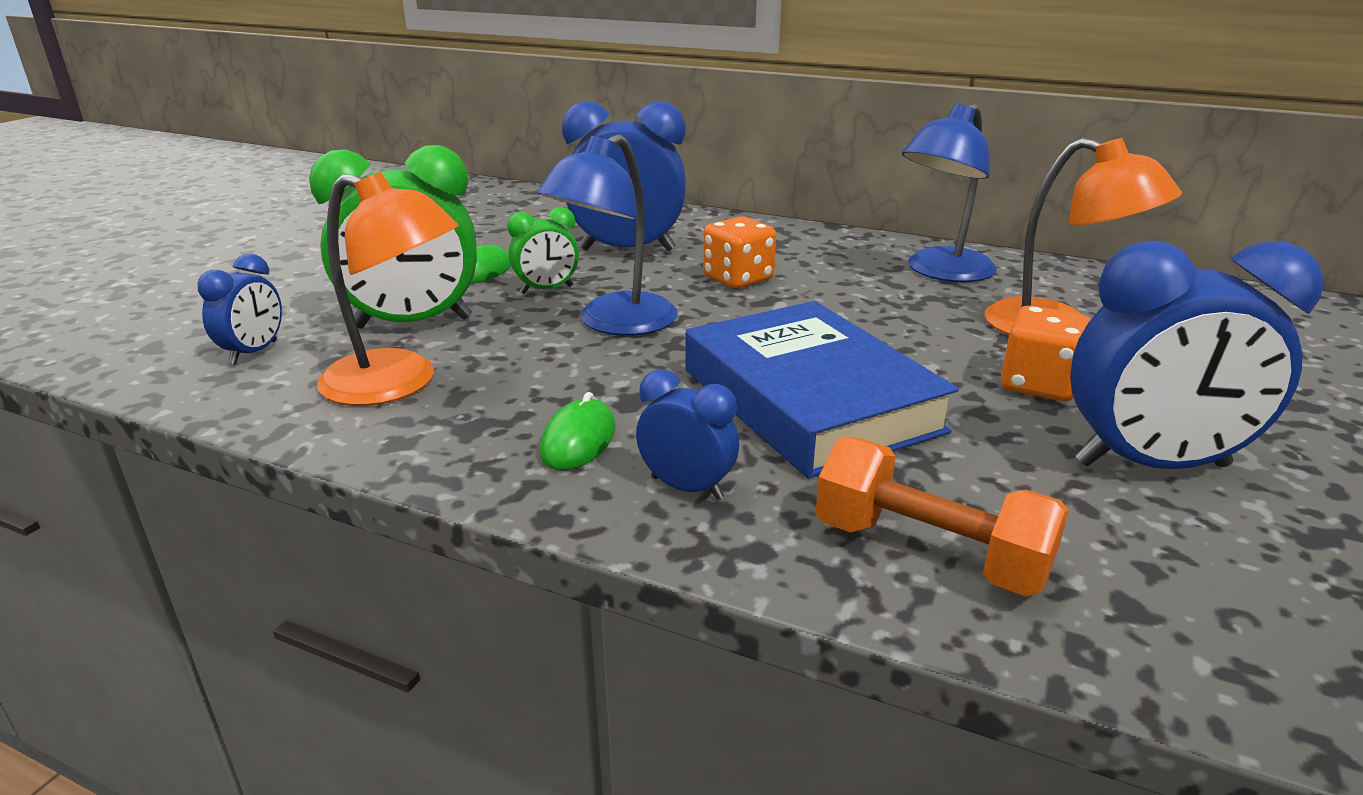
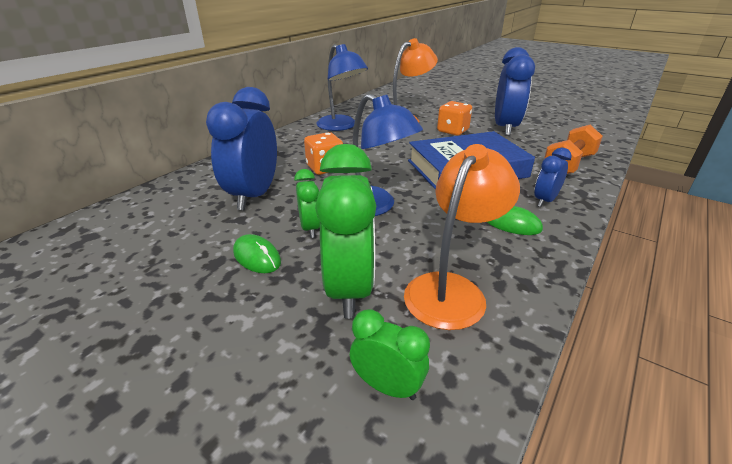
camera: 80 degrees left, 5 degrees up
blue clock [198,254,282,365] -> green clock [350,309,430,400]

